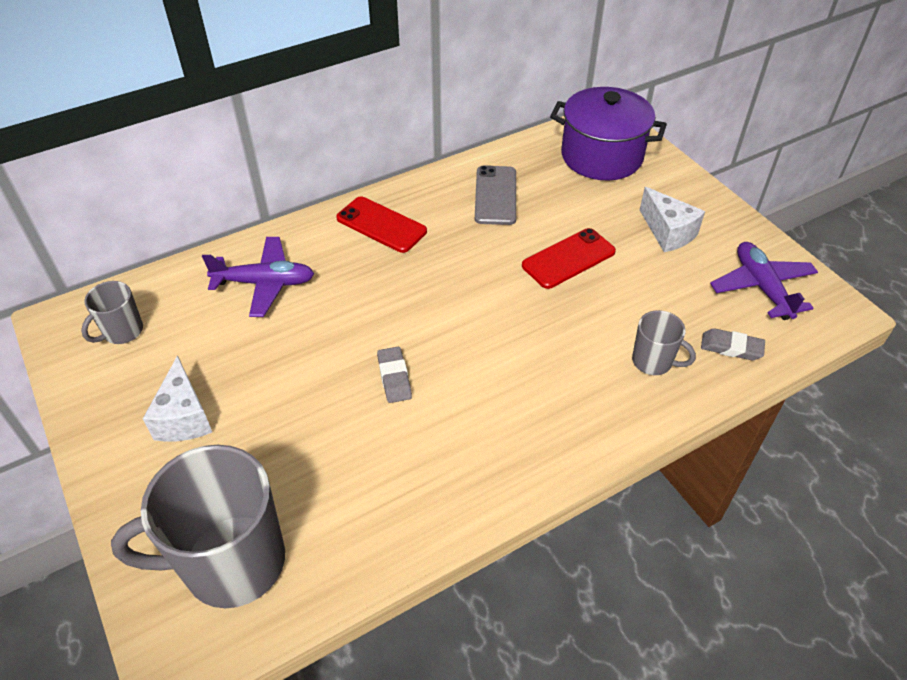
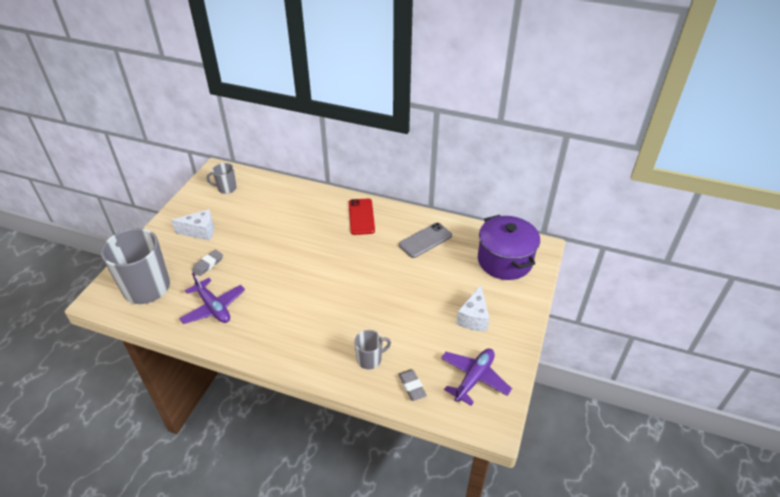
camera: 50 degrees right, 5 degrees down
white cheese [143,355,212,442] -> white cheese turned 135 degrees counterclockwise [171,209,214,241]
purple plane [202,237,314,317] -> purple plane moved to [179,273,245,324]
grey eraser [377,347,412,403] -> grey eraser moved to [192,250,223,276]
red phone [522,228,616,289] -> none
grey mug [632,310,696,375] -> grey mug turned 105 degrees counterclockwise [354,330,391,370]

